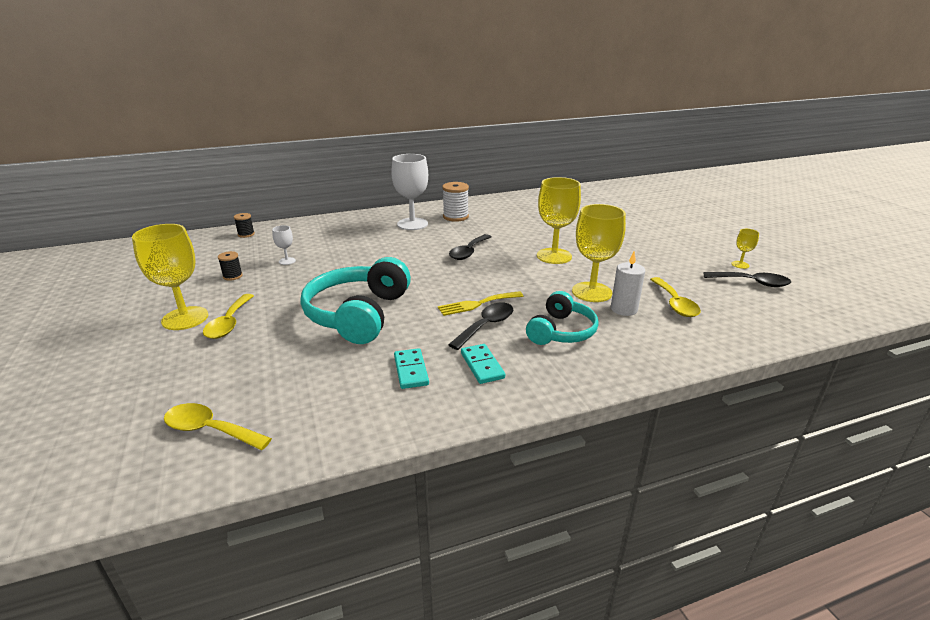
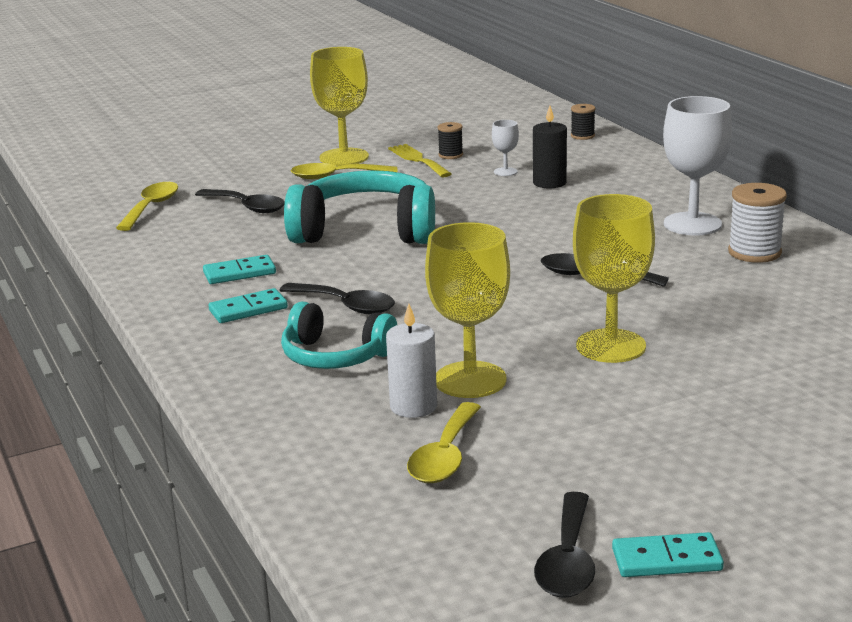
camera: 85 degrees right, 5 degrees down
yellow fork [438,291,523,316] -> yellow fork moved to [388,144,451,177]
yellow spoon [650,277,701,317] -> yellow spoon turned 60 degrees counterclockwise [407,402,481,483]
yellow goblet [731,229,759,269] -> turquoise domino [612,532,724,577]
none -> black spoon [195,189,285,213]
none -> black candle [533,106,567,188]

